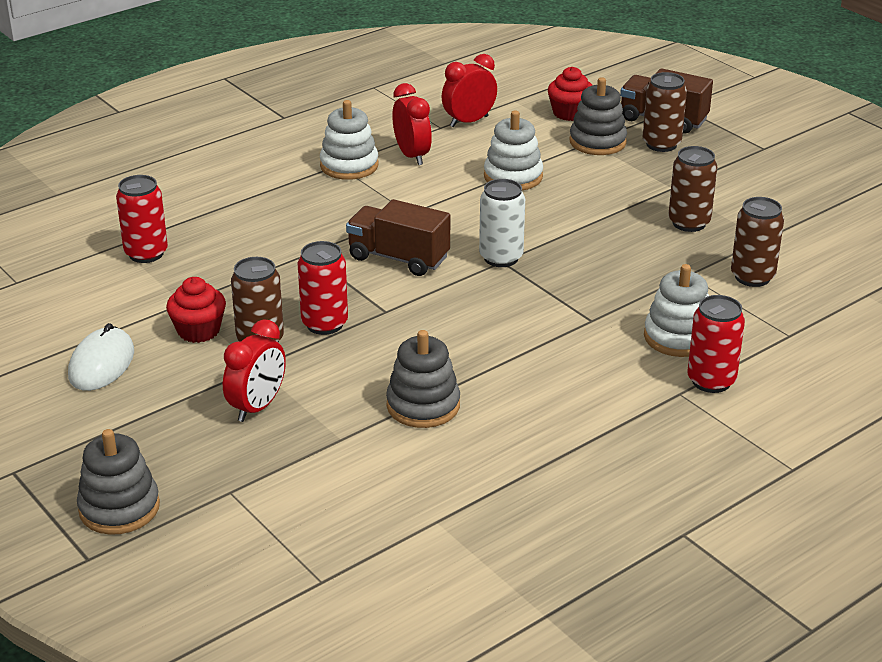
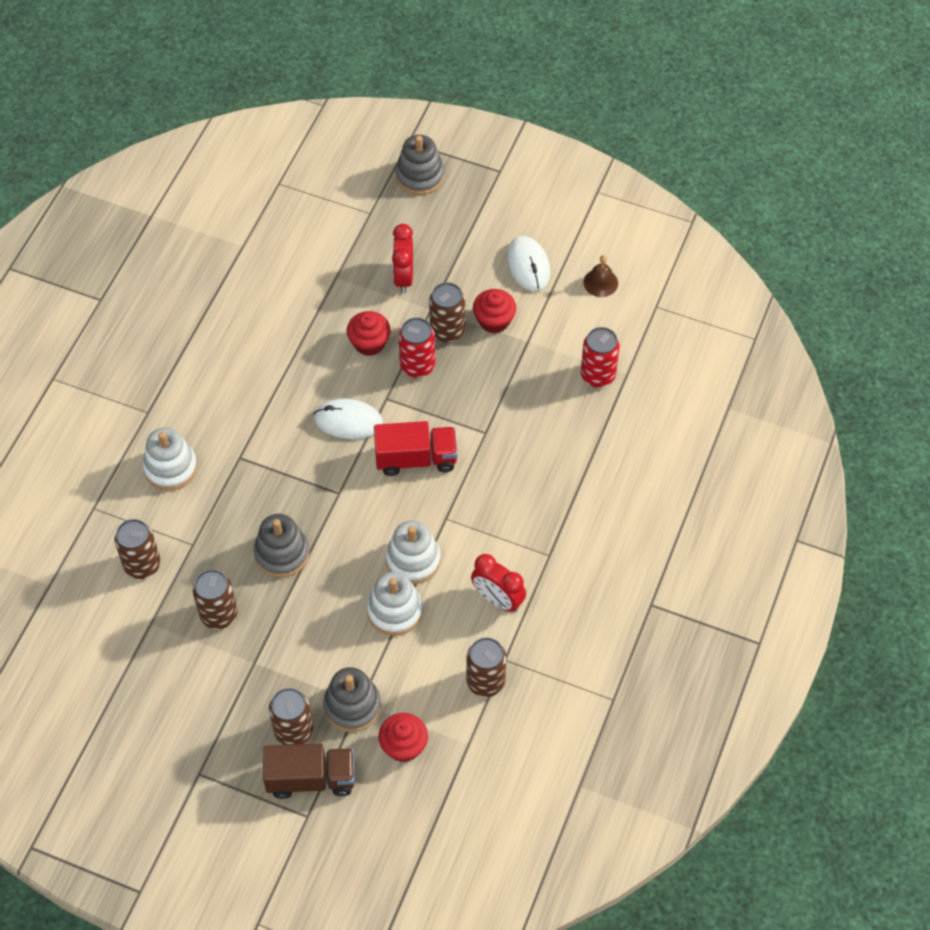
camera: 150 degrees right, 25 degrees up
white stacking toy [320,100,379,180] -> white stacking toy moved to [386,520,441,584]
brown truck [346,199,450,276] -> red truck [374,421,458,476]
grey stacking toy [386,330,460,428] -> grey stacking toy moved to [254,514,309,577]
red clock [442,54,497,127] -> brown can [467,637,506,697]
white can [479,179,525,267] -> none
red can [687,295,745,393] -> none
none -> white mouse [314,399,383,439]
none -> red cupcake [347,311,391,356]
none -> brown bell [584,255,618,297]

